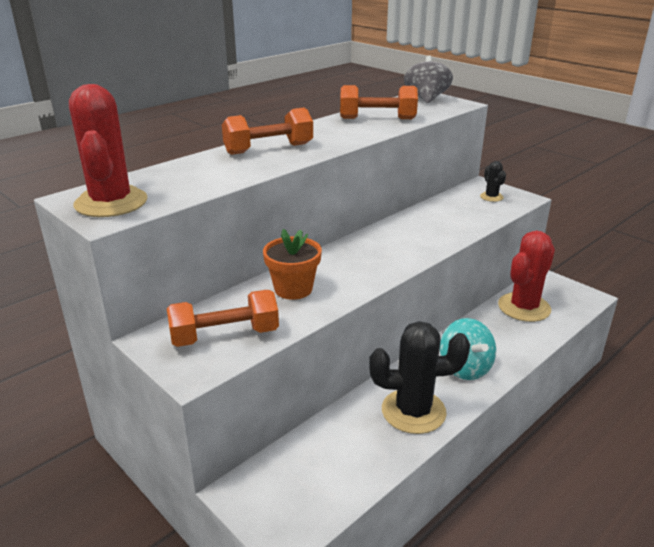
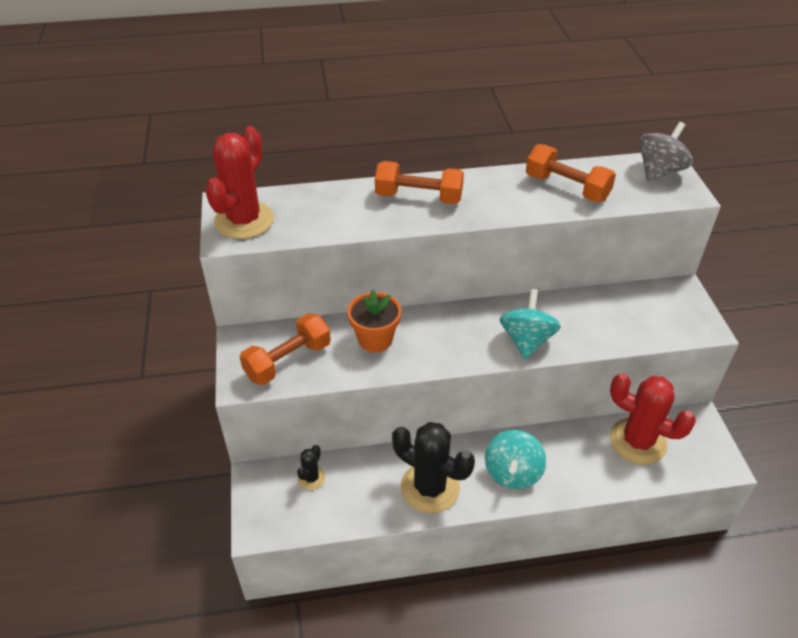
camera: 35 degrees right, 15 degrees up
orange dumbbell [167,290,279,347] -> orange dumbbell turned 60 degrees counterclockwise [239,313,331,385]
black cactus [480,161,506,202] -> black cactus moved to [297,445,325,490]
red cactus [498,231,555,322] -> red cactus turned 45 degrees clockwise [610,373,696,465]
none -> turquoise spinning top [500,289,561,359]

